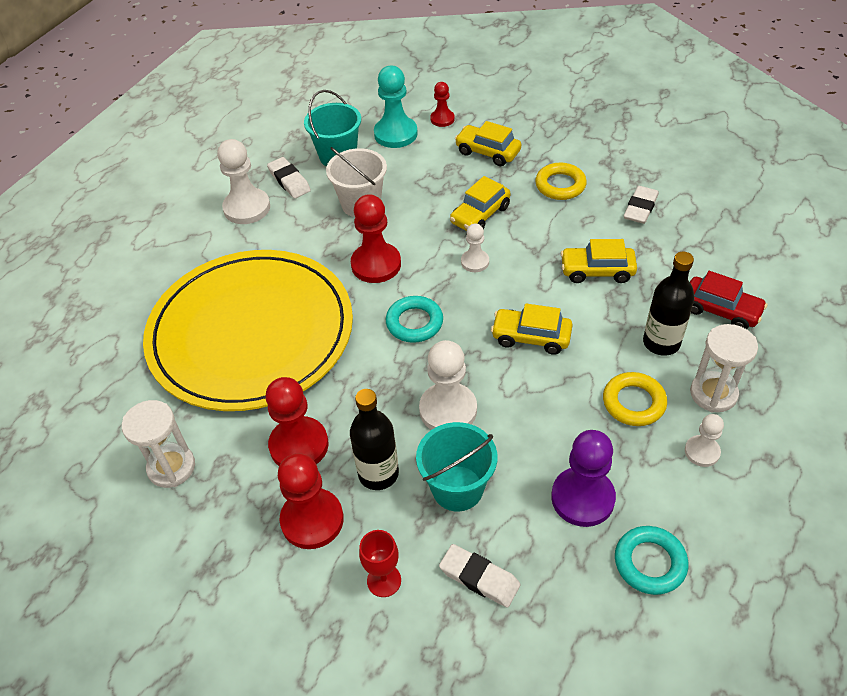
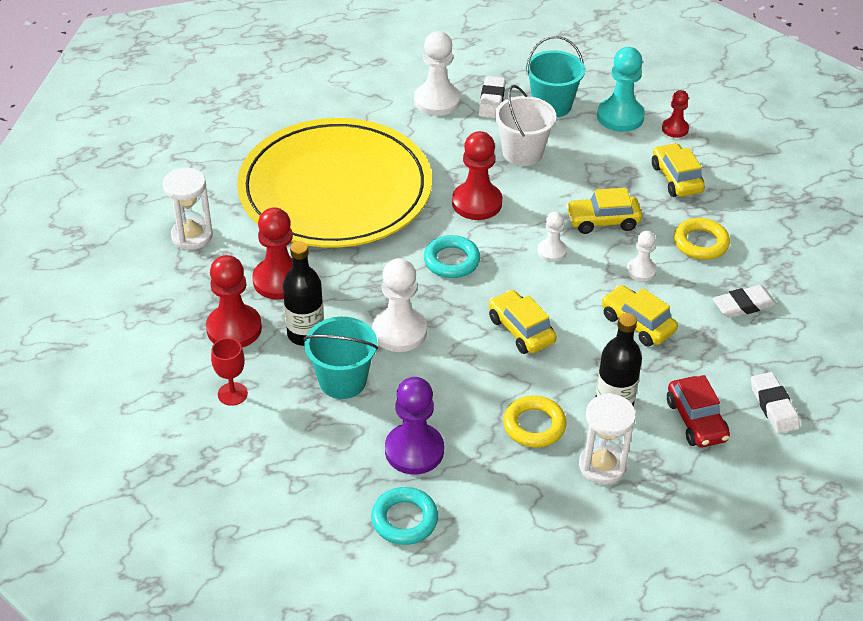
camera: 40 degrees right, 5 degrees down
white eraser [439,544,520,608] -> white eraser moved to [751,372,800,434]
white pawn [685,414,724,467] -> white pawn moved to [627,231,657,281]

